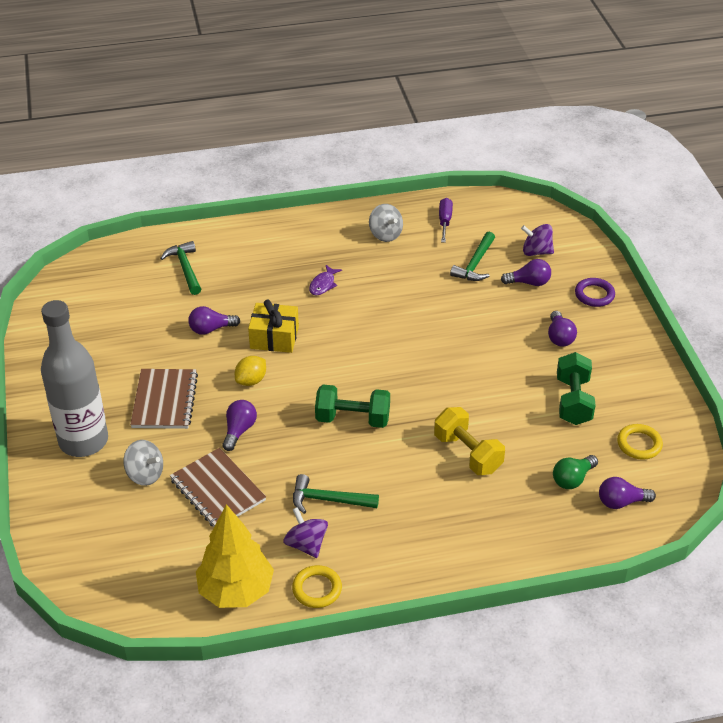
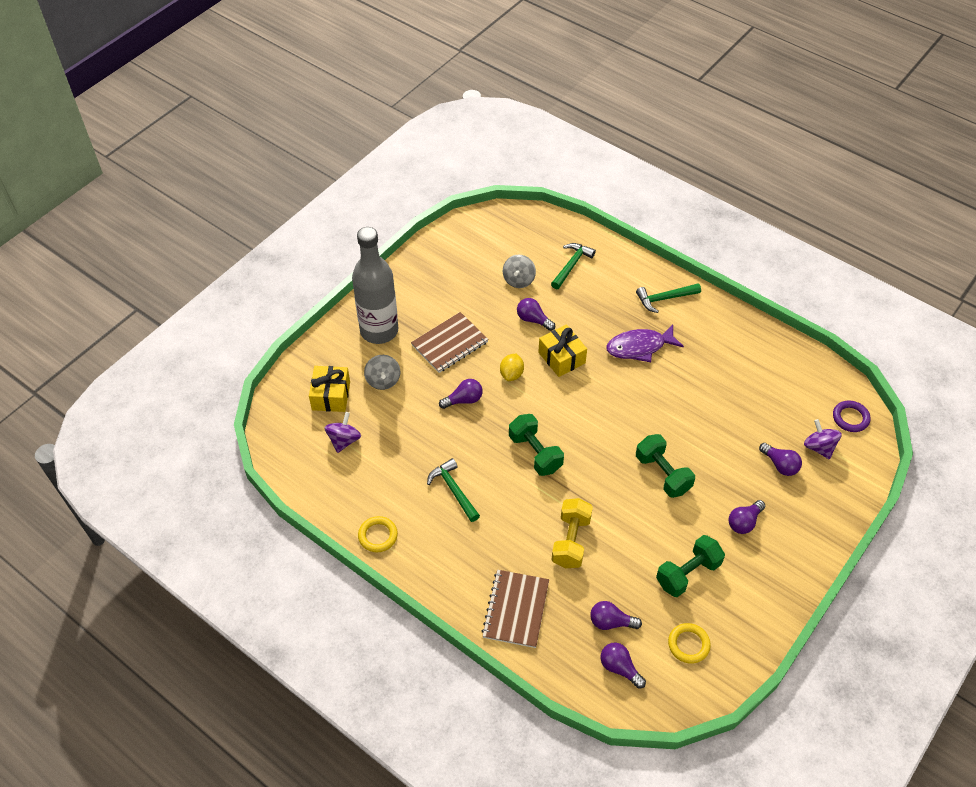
camera: 50 degrees right, 10 degrees up
brown notebook [170,448,266,527] -> brown notebook moved to [482,570,549,648]
yellow tree [196,504,274,608] -> none
yellow lemon [235,356,266,386] -> yellow lemon turned 75 degrees counterclockwise [500,354,524,381]
purple spinning top [283,507,328,558] -> purple spinning top moved to [324,412,361,453]
purple fish [309,265,342,295] -> purple fish [606,324,684,362], size x1.83
grey spinning top [369,204,403,242] -> grey spinning top moved to [503,254,536,288]
purple screwdriver [439,198,453,243] -> none
green hammer [450,232,495,281] -> green hammer moved to [636,284,701,313]
green light bulb [553,455,598,489] -> purple light bulb [590,601,642,630]
purple ring [575,278,615,307] -> purple ring moved to [833,400,871,432]
none -> yellow gift [309,366,350,412]
none -> green dumbbell [636,434,695,498]

